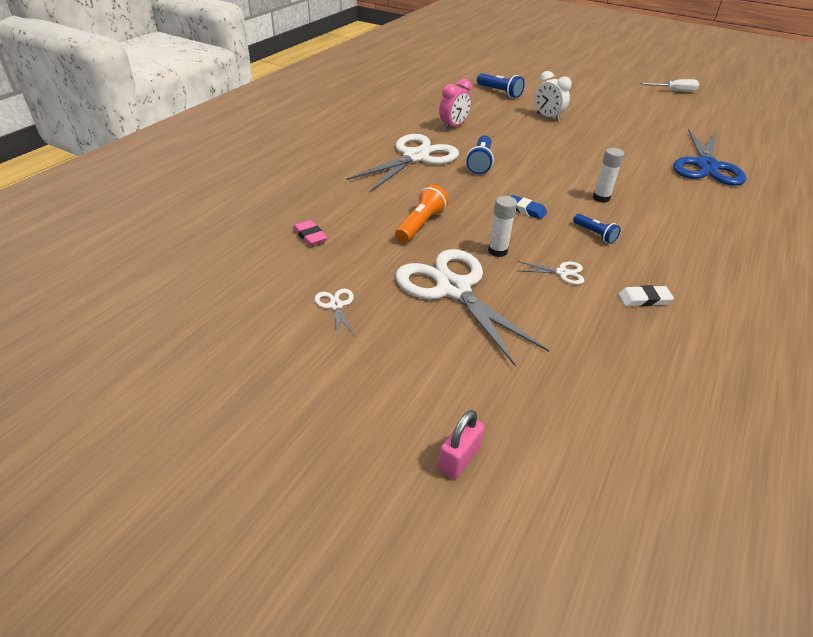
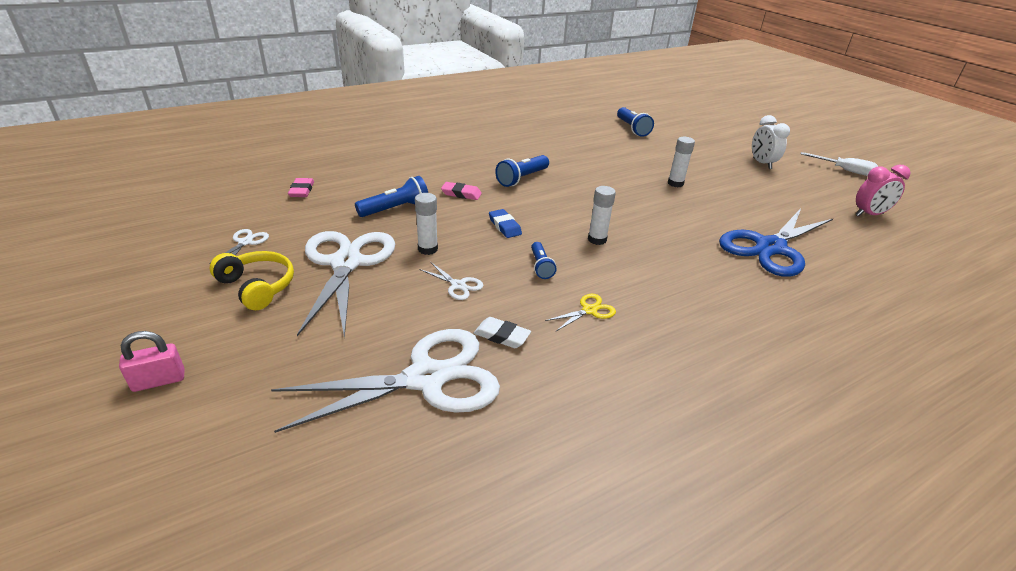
camera: 30 degrees right, 5 degrees down
white scissors [346,134,459,192] -> white scissors moved to [271,329,500,433]
orange flashlight [395,185,449,243] -> blue flashlight [355,176,428,217]
pink clock [439,79,472,130] -> pink clock moved to [855,165,911,217]
white clock [535,71,572,121] -> white clock moved to [752,115,790,169]
none -> yellow headphones [210,251,294,310]
none -> pink eraser [441,182,482,200]
none -> yellow scissors [545,294,616,332]
none -> white glue stick [668,137,695,187]

